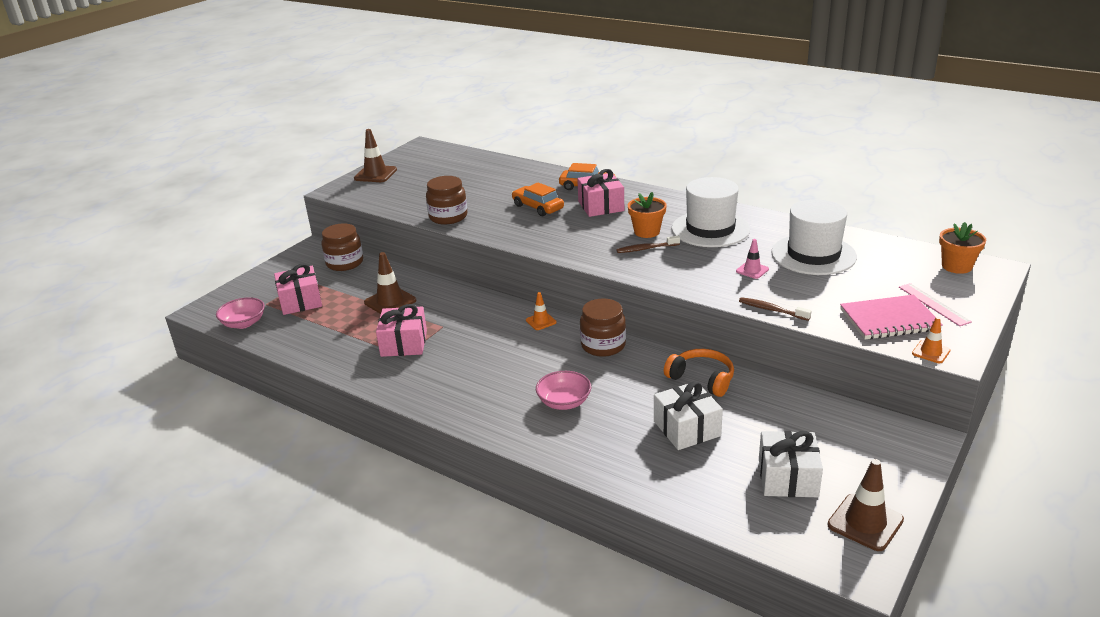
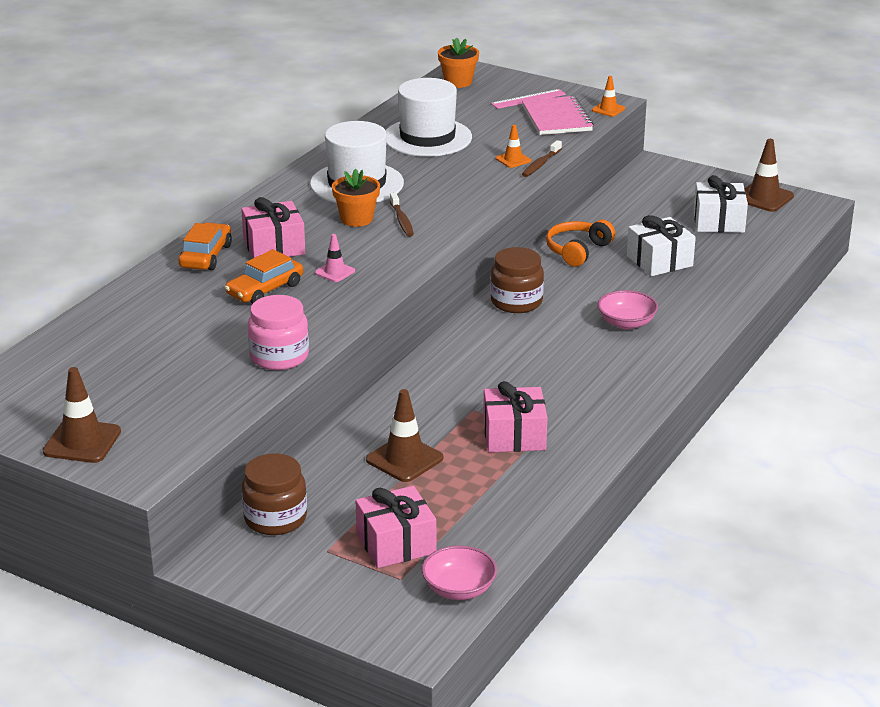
camera: 95 degrees left, 0 degrees up
brown jar [426,176,467,225] -> pink jar [248,295,309,370]
orange traffic cone [526,292,557,330] -> orange traffic cone moved to [496,125,531,168]
pink traffic cone [736,239,769,279] -> pink traffic cone moved to [315,234,355,282]

